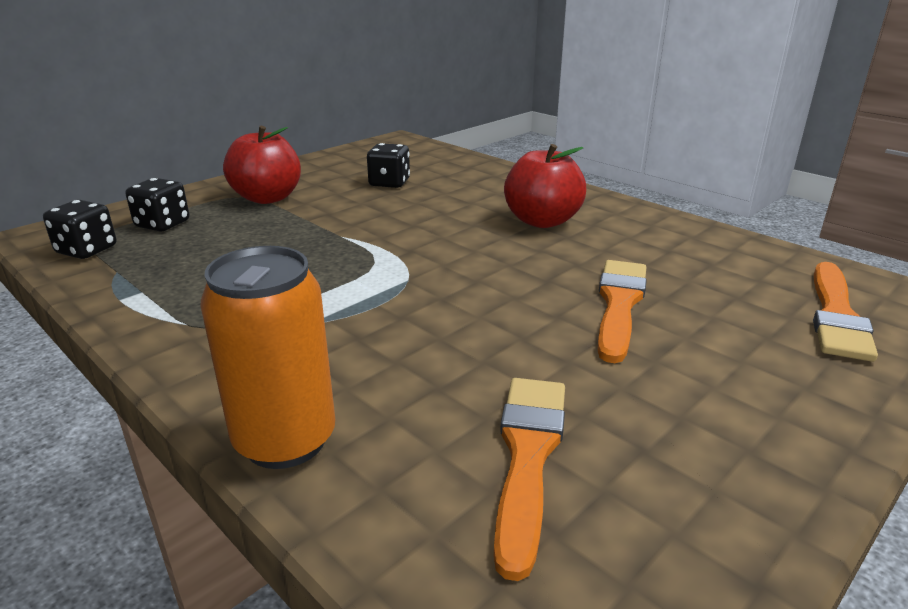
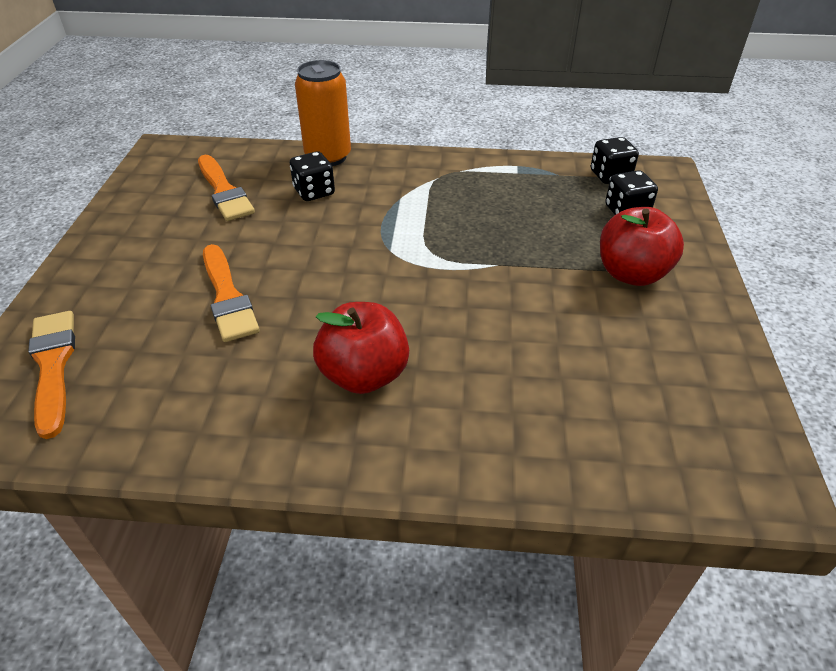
camera: 140 degrees right, 15 degrees up
black dice [367,143,410,188] -> black dice moved to [290,151,335,201]

